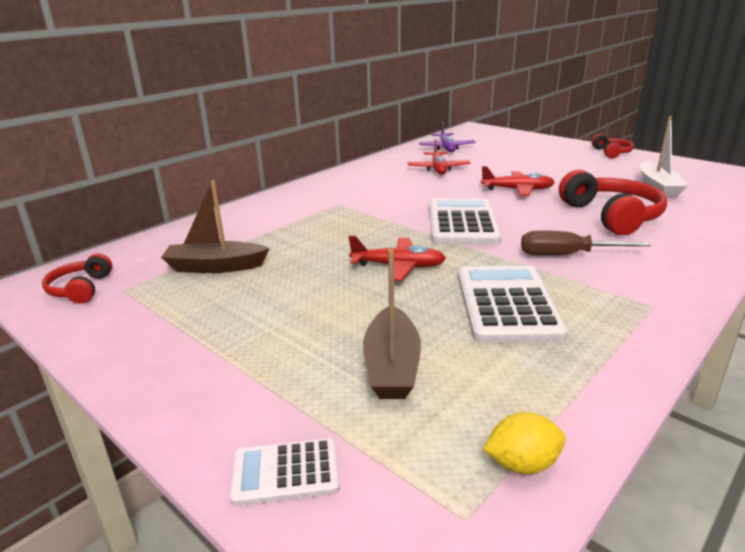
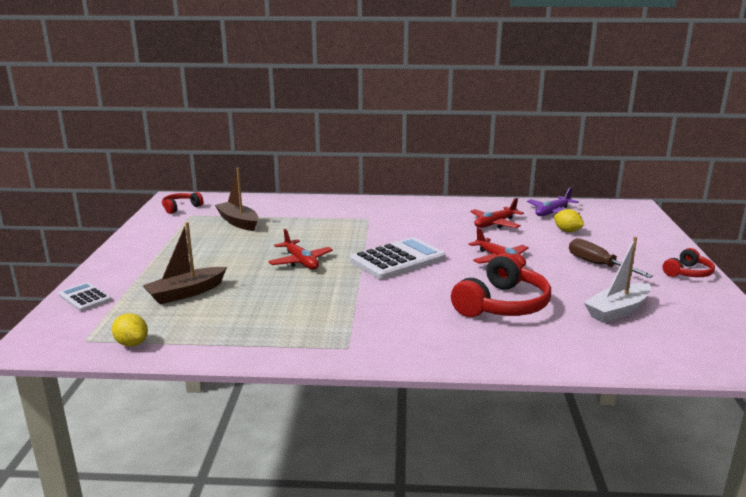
camera: 50 degrees right, 5 degrees down
white calculator [458,266,568,343] -> none
brown screwdriver [521,230,650,255] -> brown screwdriver moved to [569,238,653,278]
none -> yellow lemon [554,209,584,232]

